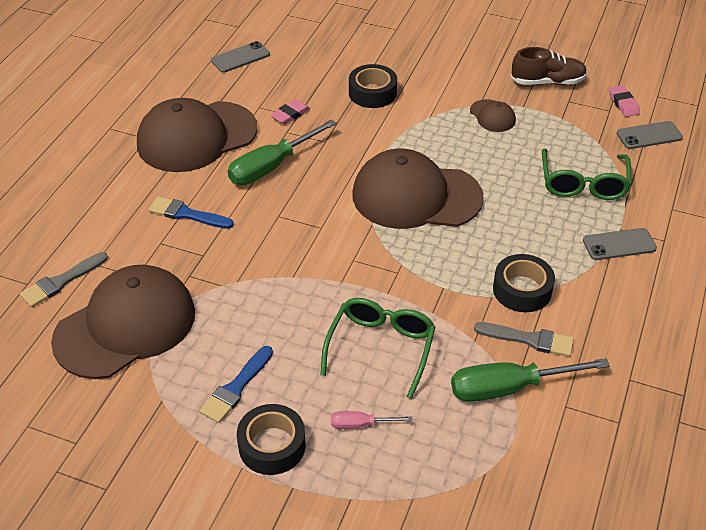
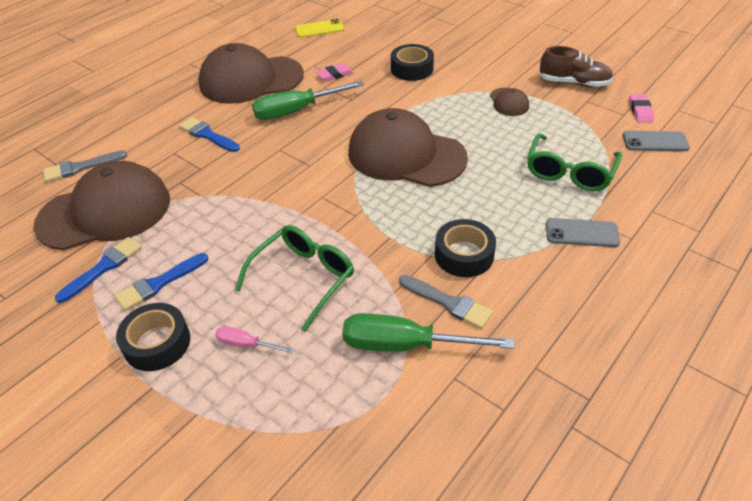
camera: 20 degrees right, 0 degrees up
grey phone [211,41,270,73] -> yellow phone [295,19,344,38]
none -> blue brush [55,237,142,303]

